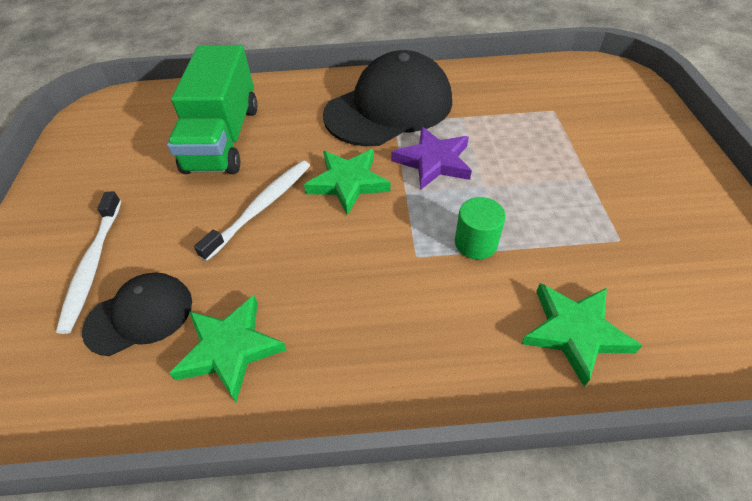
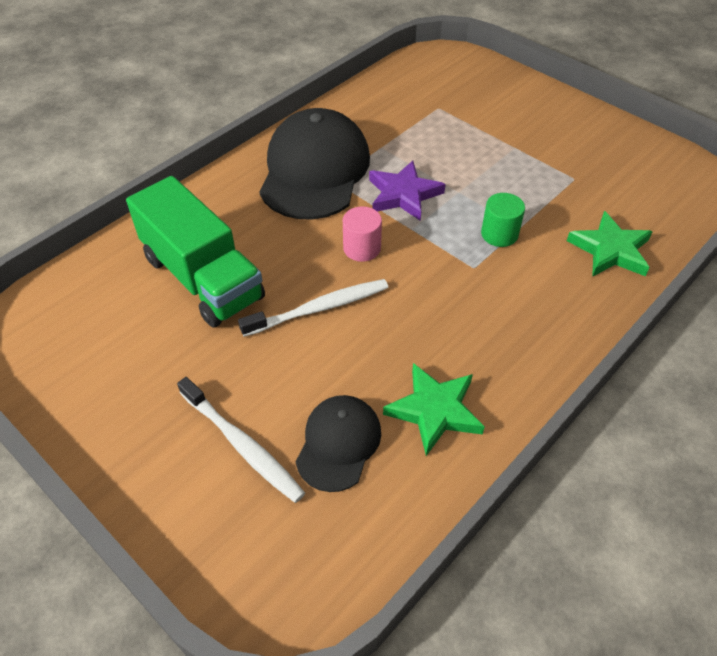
camera: 45 degrees left, 0 degrees up
white toothbrush [194,161,310,261] -> white toothbrush turned 75 degrees clockwise [238,279,389,337]
green star [304,149,390,215] -> pink cylinder [343,206,382,262]

